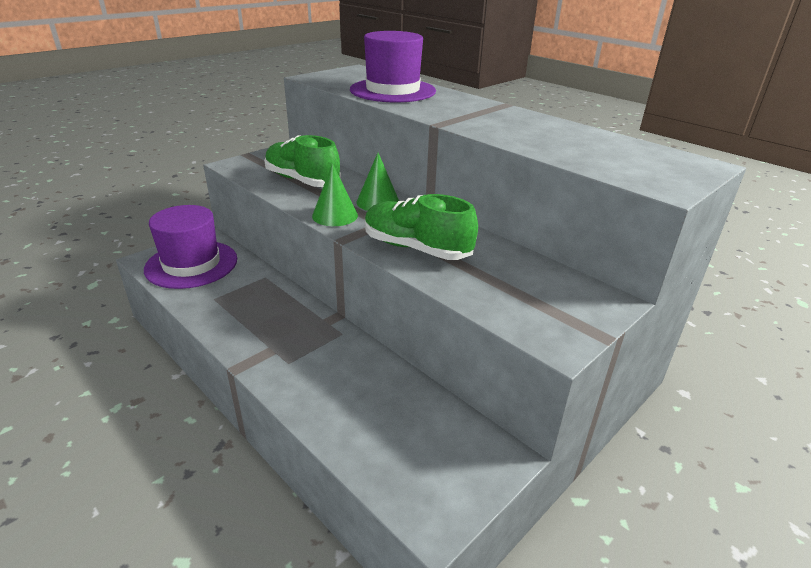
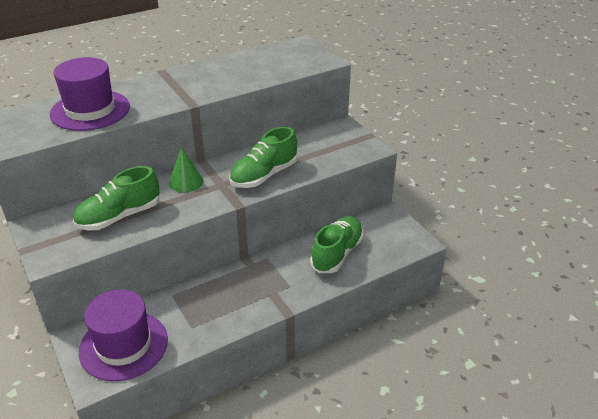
camera: 75 degrees left, 5 degrees up
green cone [312,163,358,226] -> none
none -> green shoe [310,216,364,273]

